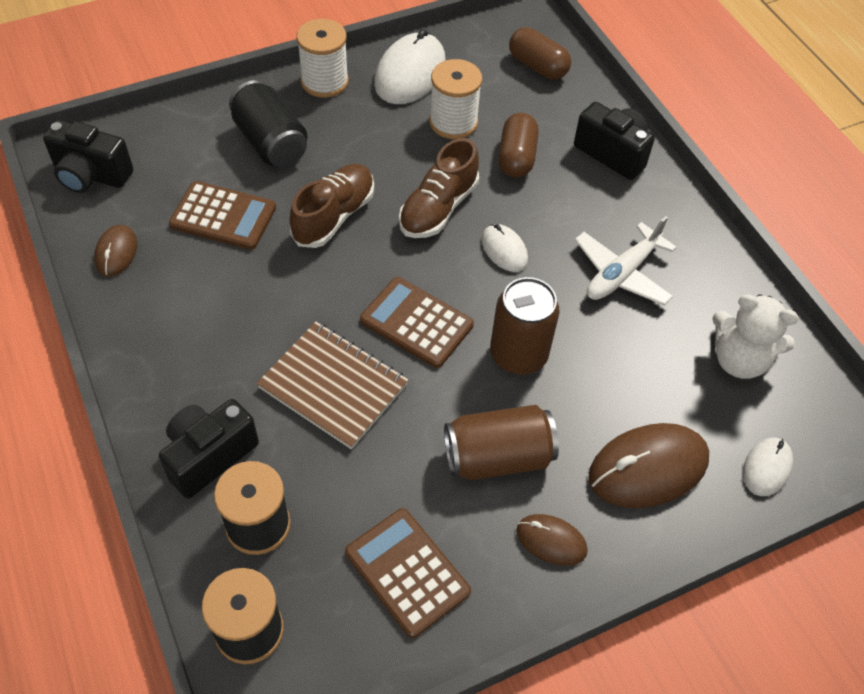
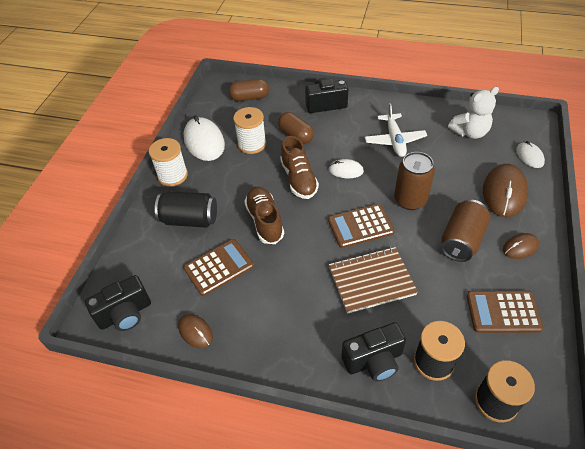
camera: 45 degrees left, 5 degrees down
black camera [159,399,259,498] -> black camera turned 105 degrees counterclockwise [341,322,406,381]

